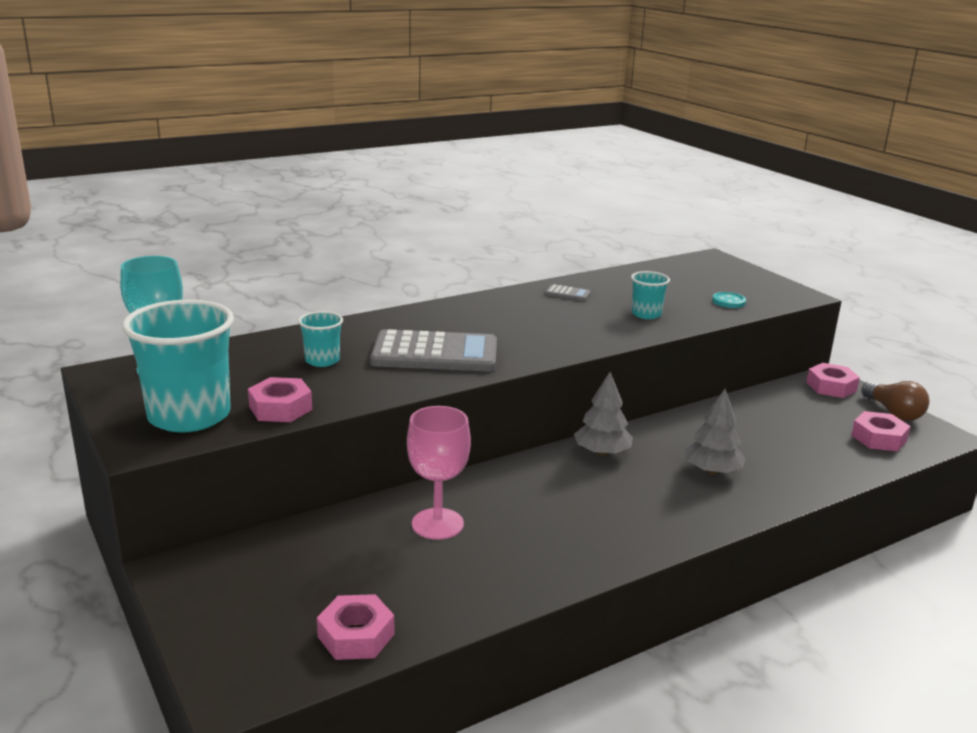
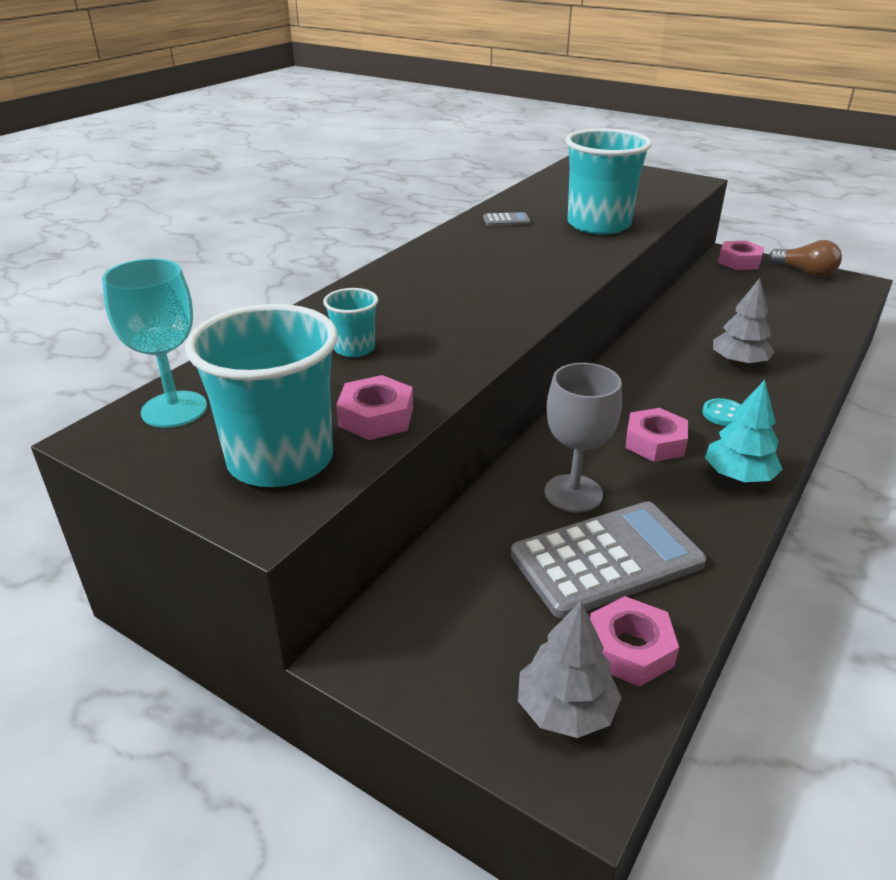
camera: 25 degrees left, 10 degrees up
grey calculator [370,329,497,371] -> grey calculator moved to [511,501,707,619]
pink goblet [407,406,471,540] -> grey goblet [545,363,622,513]
grey tree [574,372,633,456] -> grey tree moved to [518,601,622,738]
turquoise cup [631,271,670,319] -> turquoise cup [565,128,652,235], size x2.07
turquoise button [712,292,746,308] -> turquoise button moved to [702,398,741,426]
pink nut [851,411,911,452] -> pink nut moved to [625,408,688,462]
none -> turquoise tree [705,380,783,482]

